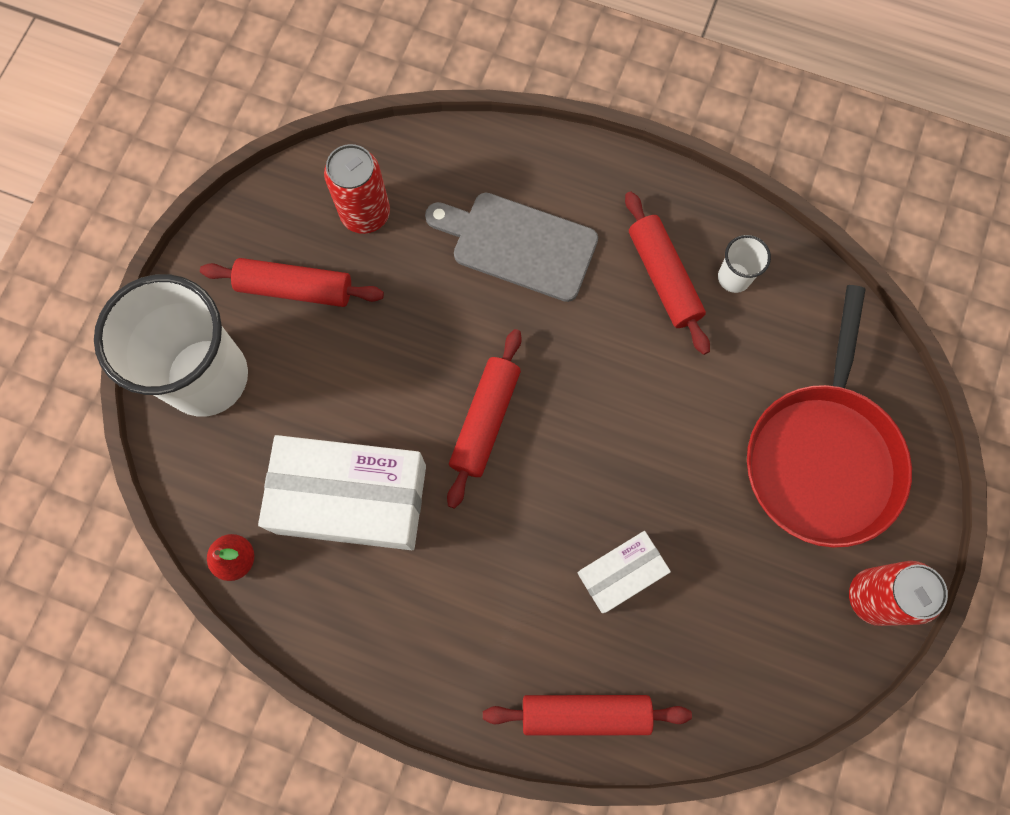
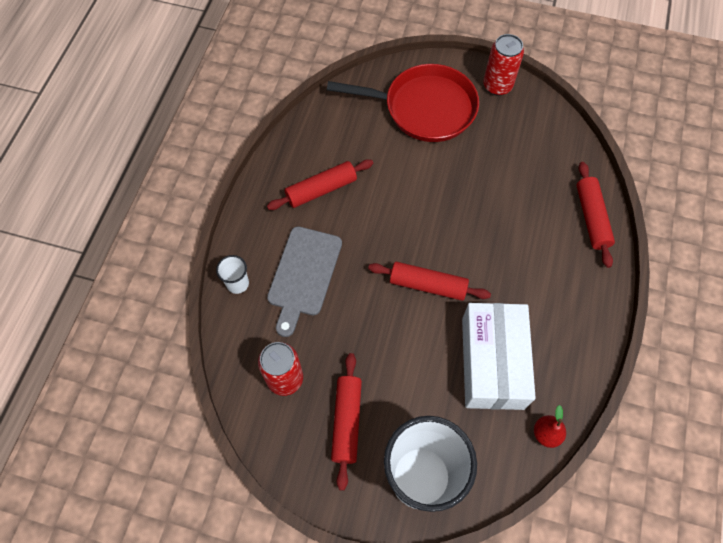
camera: 95 degrees left, 10 degrees down
white box [578,531,671,613] -> none
white cup [718,235,771,293] -> white cup moved to [216,255,249,294]

